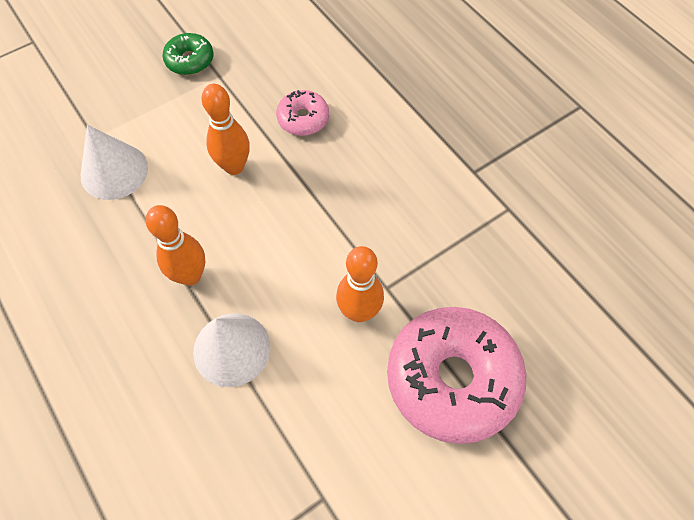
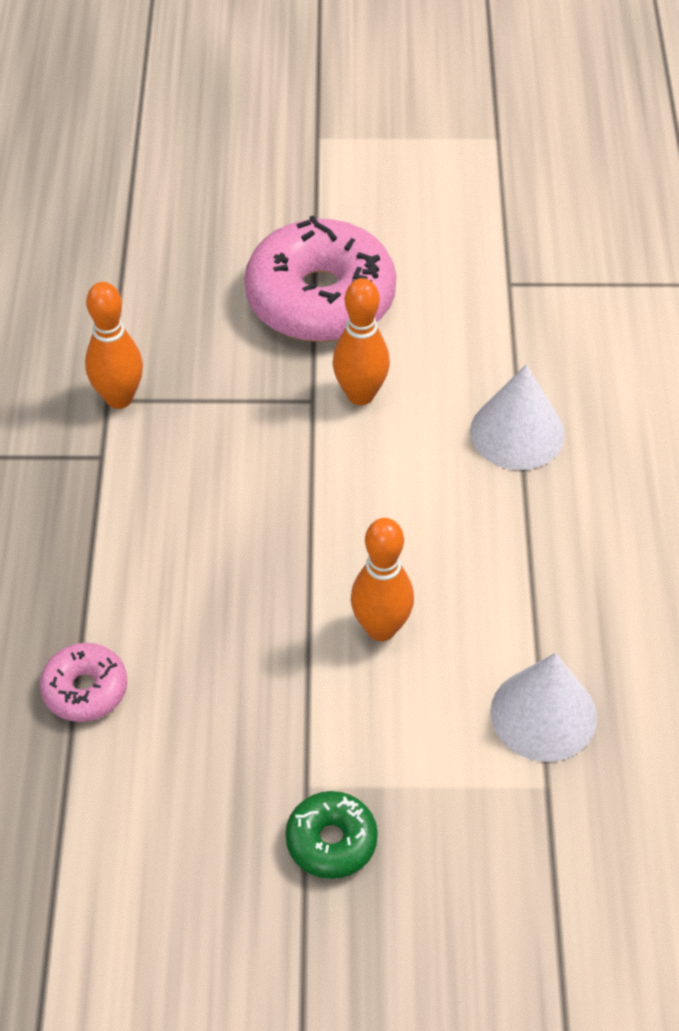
camera: 145 degrees left, 10 degrees down
orange bowling pin [146,205,205,286] -> orange bowling pin moved to [85,282,143,409]
pink donut [276,90,329,136] -> pink donut moved to [40,643,127,722]

